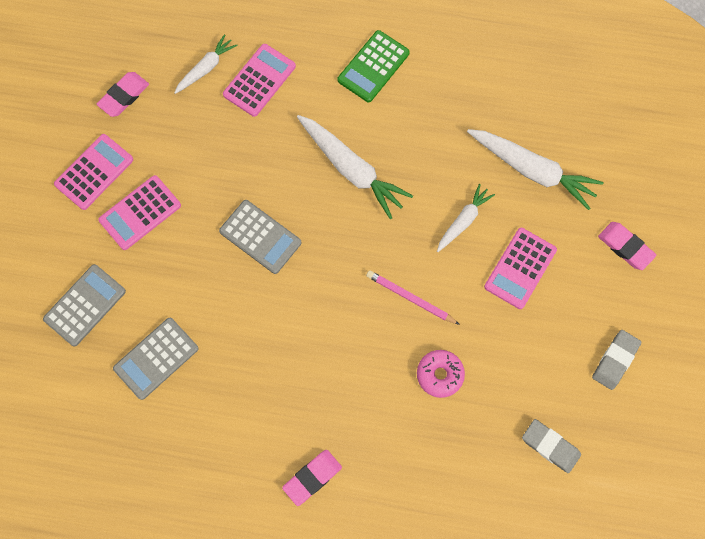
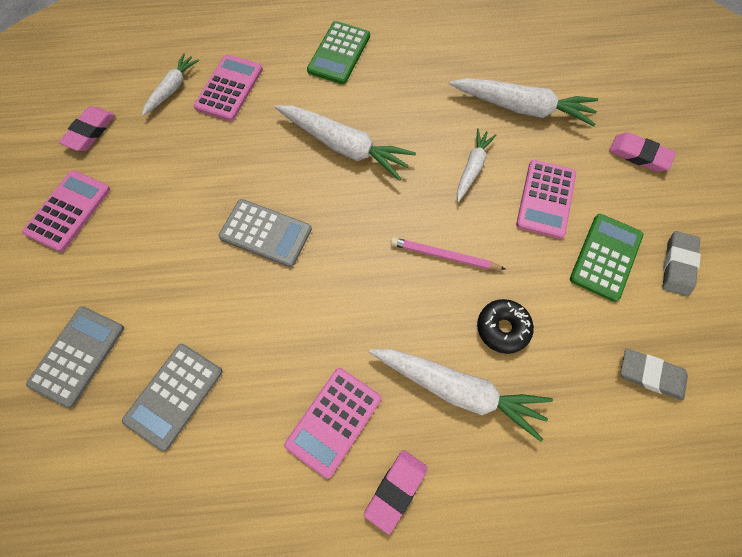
camera: 15 degrees left, 5 degrees down
pink calculator [98,175,181,250] -> pink calculator moved to [284,368,381,478]
pink donut [417,350,465,398] -> black donut [477,299,534,354]
none -> white carrot [369,349,553,442]
none -> green calculator [570,214,644,302]

